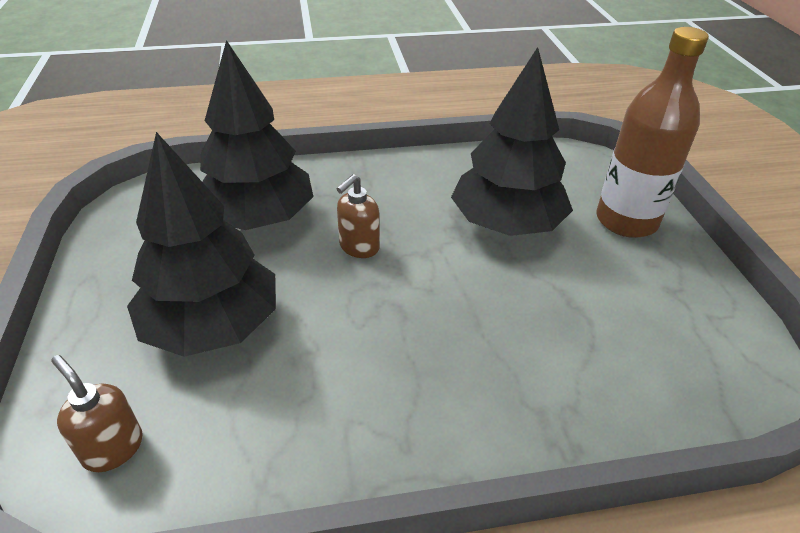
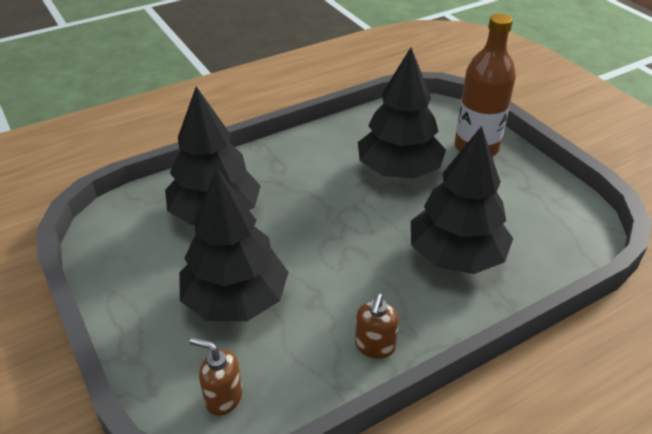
camera: 20 degrees left, 0 degrees up
brown soap dispenser [337,174,380,258] -> brown soap dispenser moved to [355,293,399,359]
none -> black tree [411,126,513,274]

